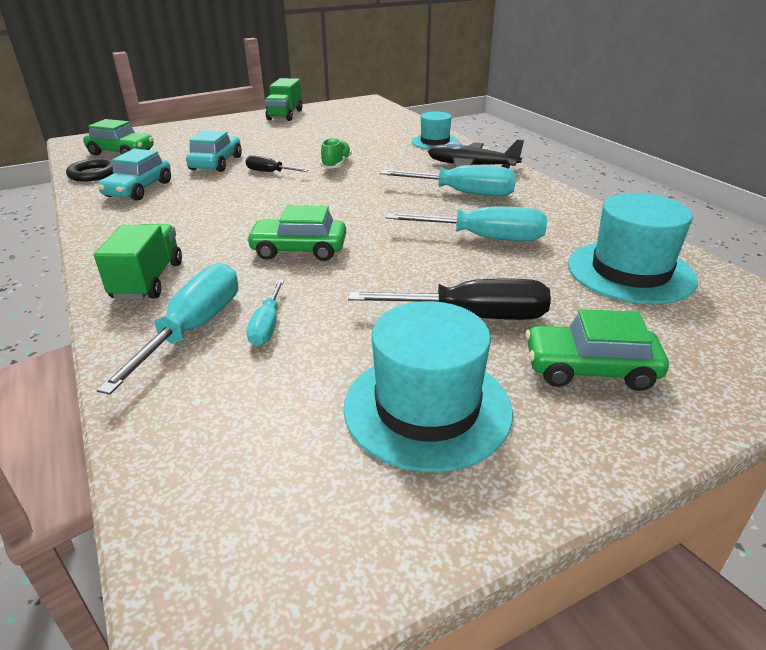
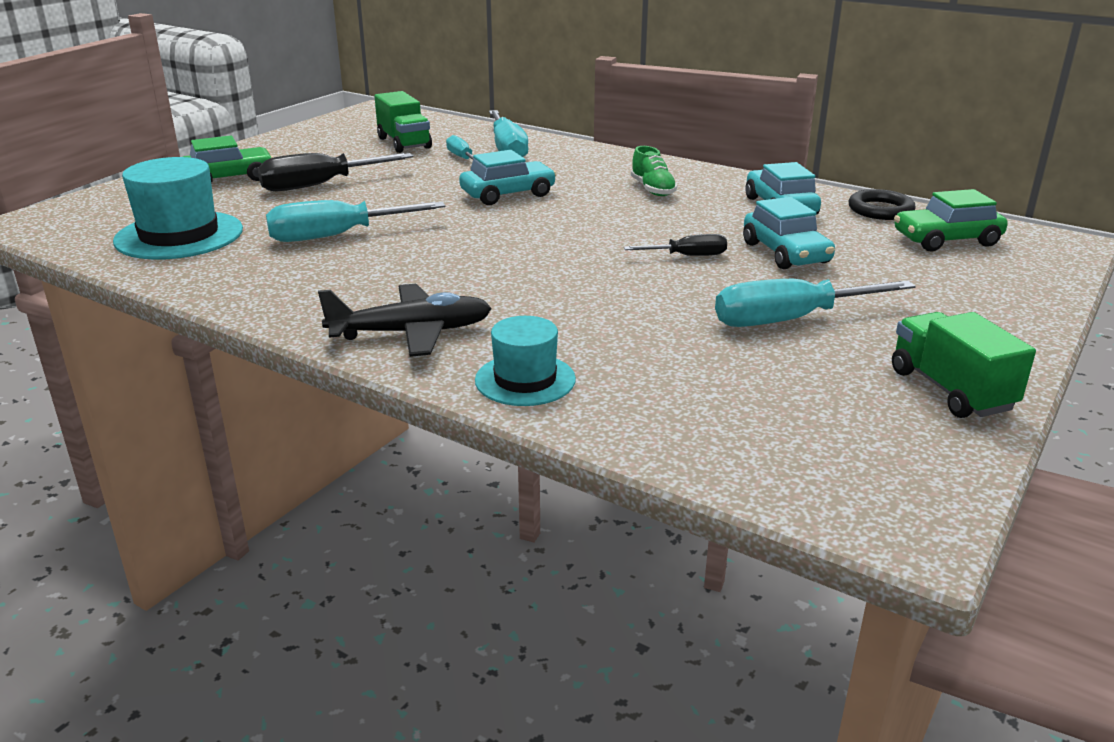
camera: 150 degrees right, 5 degrees down
green truck [94,224,182,299] -> green truck moved to [374,91,432,153]
green car [246,205,346,261] -> turquoise car [459,150,557,205]
green shoe [320,137,352,169] -> green shoe moved to [631,146,677,196]
turquoise hat [343,301,513,472] -> none
turquoise screwdriver [380,165,516,196] -> turquoise screwdriver moved to [715,279,916,327]

